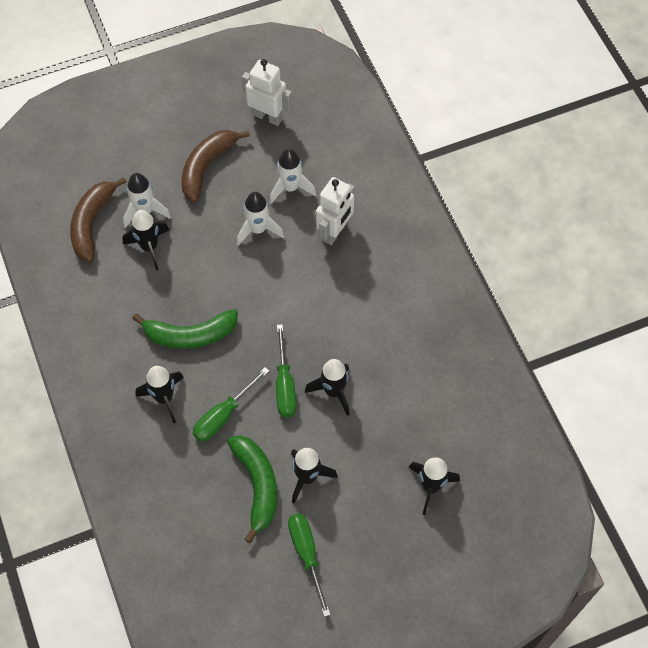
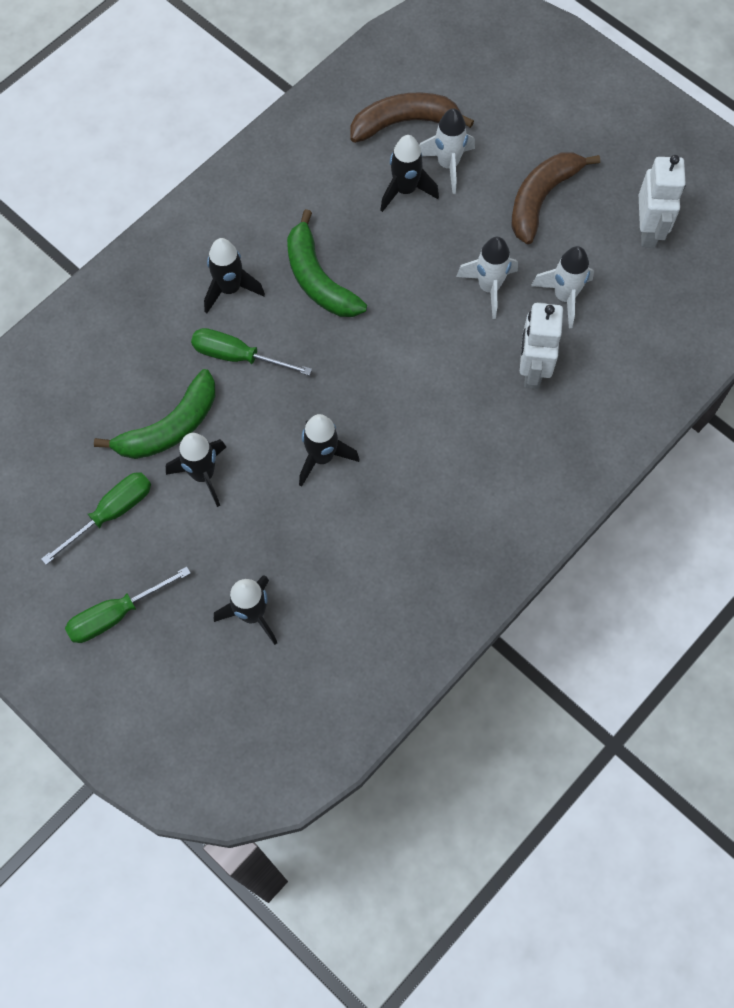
camera: 65 degrees right, 5 degrees up
brown banana [181,130,250,203] -> brown banana turned 60 degrees counterclockwise [512,152,600,244]
green screwdriver [276,324,296,417] -> green screwdriver moved to [65,567,191,643]
white robot [316,177,355,245] -> white robot turned 90 degrees clockwise [520,302,563,389]

